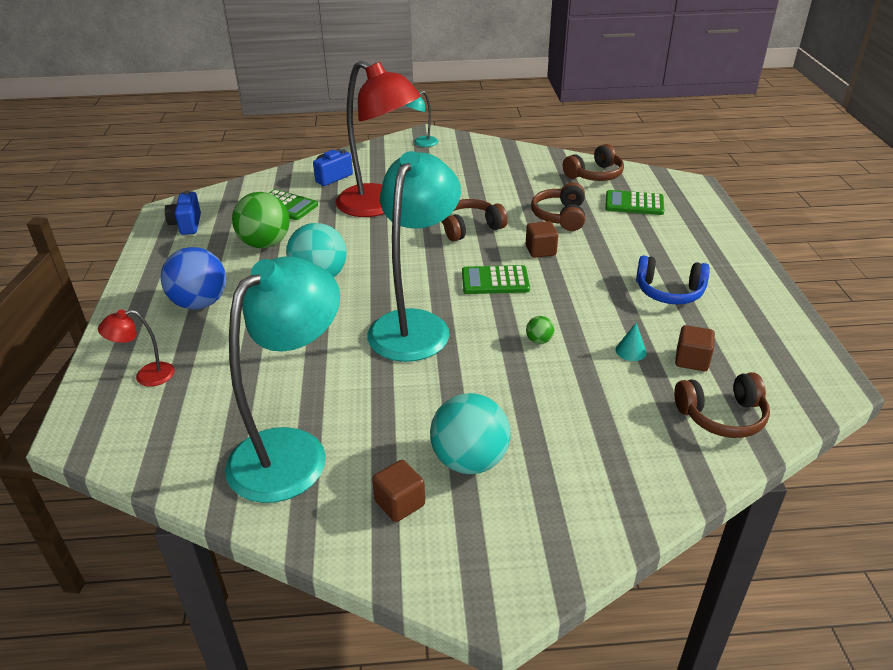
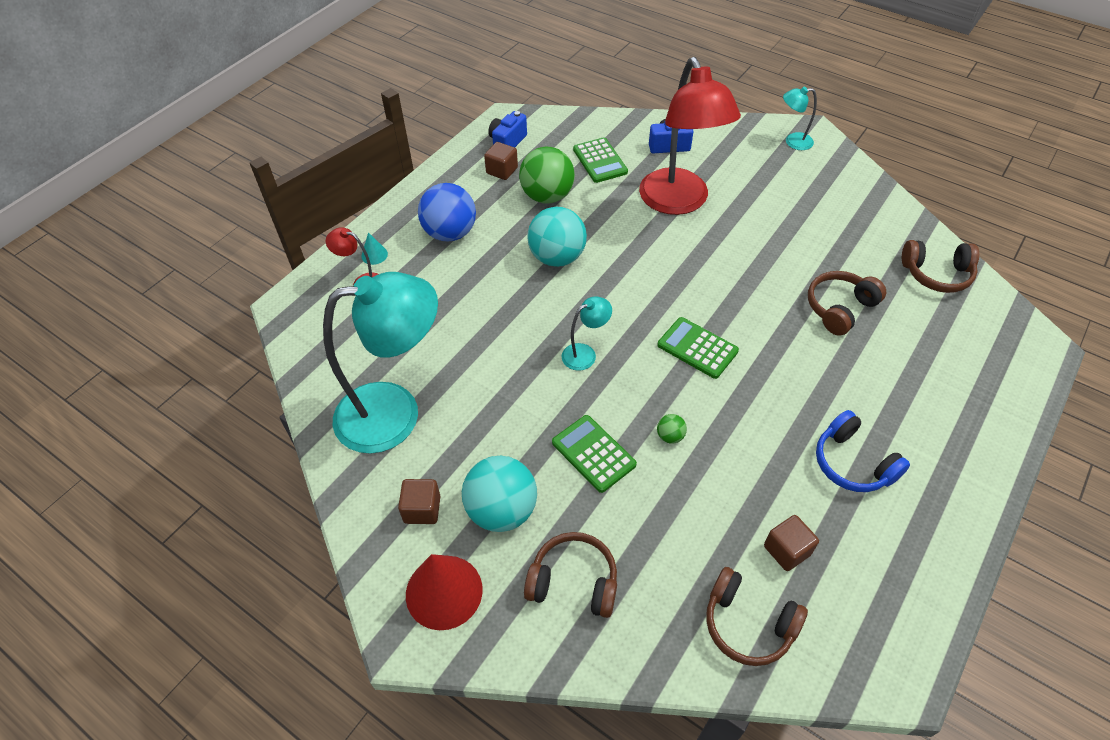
camera: 40 degrees right, 15 degrees up
turquoise lamp [367,151,461,362] -> turquoise lamp [562,296,612,371], size x0.43
brown headphones [442,199,508,242] -> brown headphones moved to [524,532,617,618]
brown cube [526,221,558,258] -> brown cube moved to [484,142,518,180]
green calculator [605,190,664,215] -> green calculator moved to [552,415,637,493]
turquoise cone [616,323,647,361] -> turquoise cone moved to [362,232,388,265]
none -> red cone [406,554,483,630]

